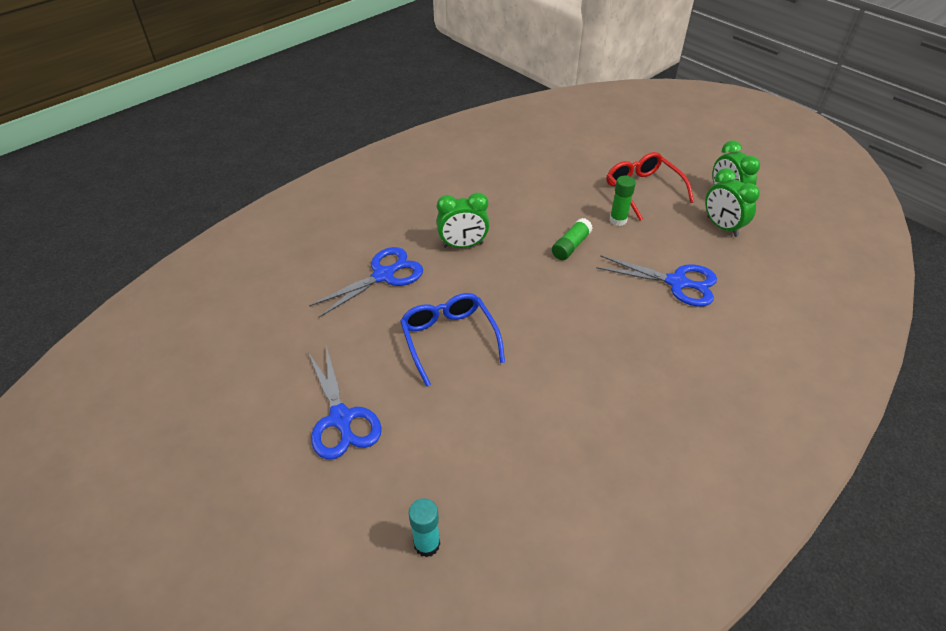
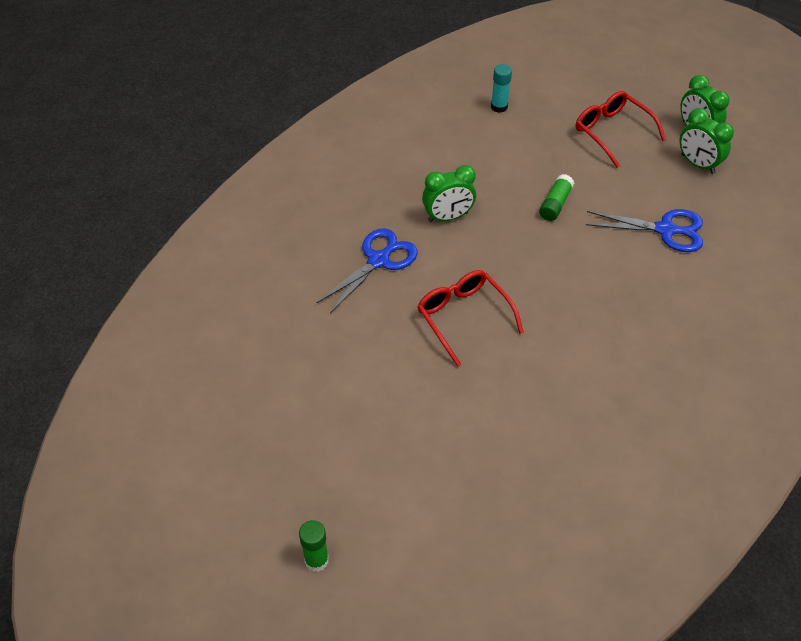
camera: 10 degrees left, 5 degrees up
blue scissors [308,346,382,459] -> none
blue glasses [400,293,505,387] -> red glasses [417,270,524,367]
turquoise glue stick [409,498,440,557] -> turquoise glue stick moved to [491,64,512,113]
green glue stick [610,176,636,226] -> green glue stick moved to [299,520,329,572]

